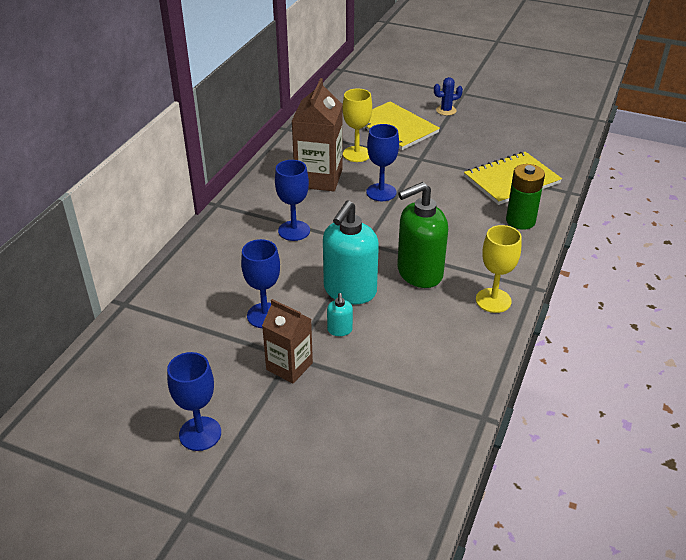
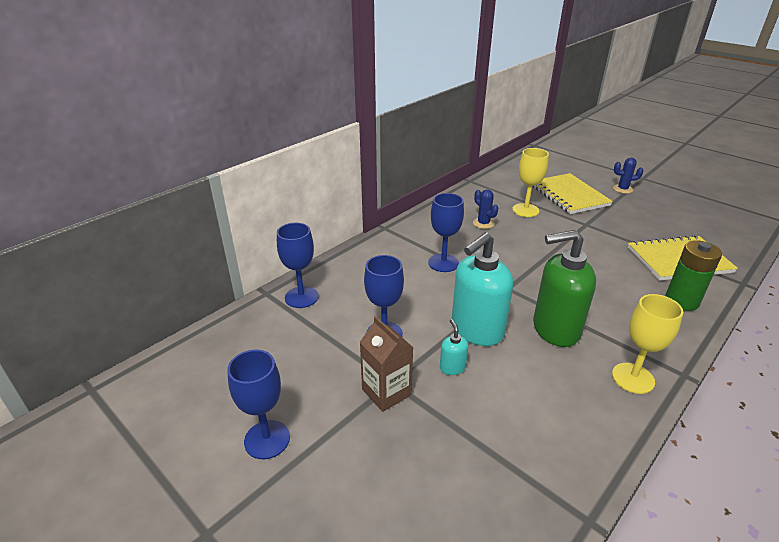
camera: 20 degrees right, 5 degrees down
brown carton [292,78,343,191] -> blue cactus [473,189,498,229]
turquoise soap dispenser [327,293,353,336] -> turquoise soap dispenser turned 150 degrees clockwise [440,319,469,375]
blue goblet [366,124,399,201] -> blue goblet moved to [277,223,319,308]

